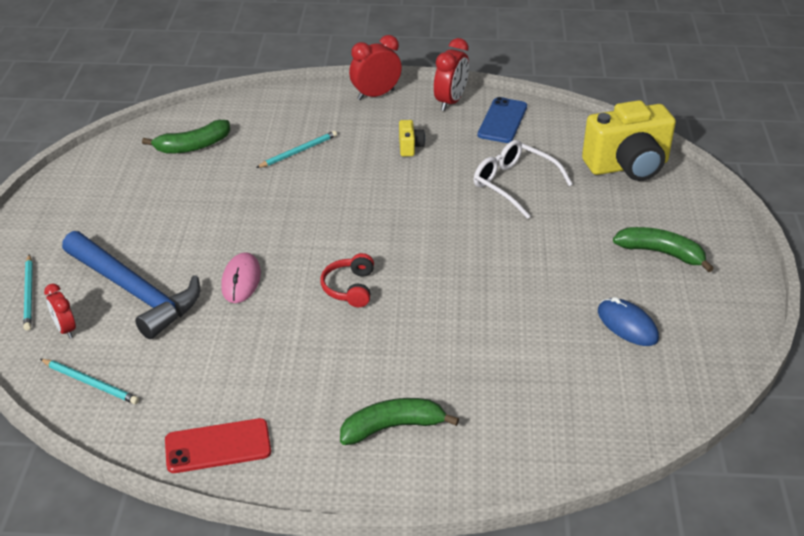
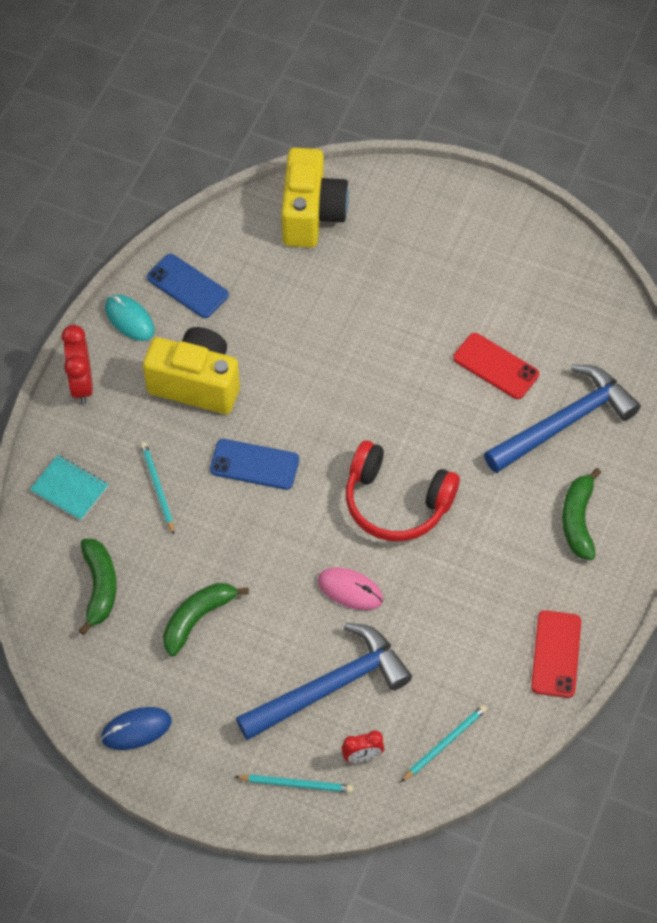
camera: 70 degrees left, 20 degrees up
red headphones [320,253,374,307] -> red headphones [346,440,460,541], size x1.86
yellow camera [399,120,425,157] -> yellow camera [143,327,240,414], size x2.37
red clock [434,38,469,111] -> turquoise mouse [105,294,155,341]
white glasses [474,140,573,219] -> none
blue mouse [598,297,659,346] -> blue mouse moved to [101,707,172,750]
green banana [613,227,714,272] -> green banana moved to [163,583,249,656]
none -> turquoise notebook [30,455,109,521]
none -> blue phone [210,439,299,490]
none -> red phone [453,333,539,399]
none -> blue hammer [484,365,641,473]

